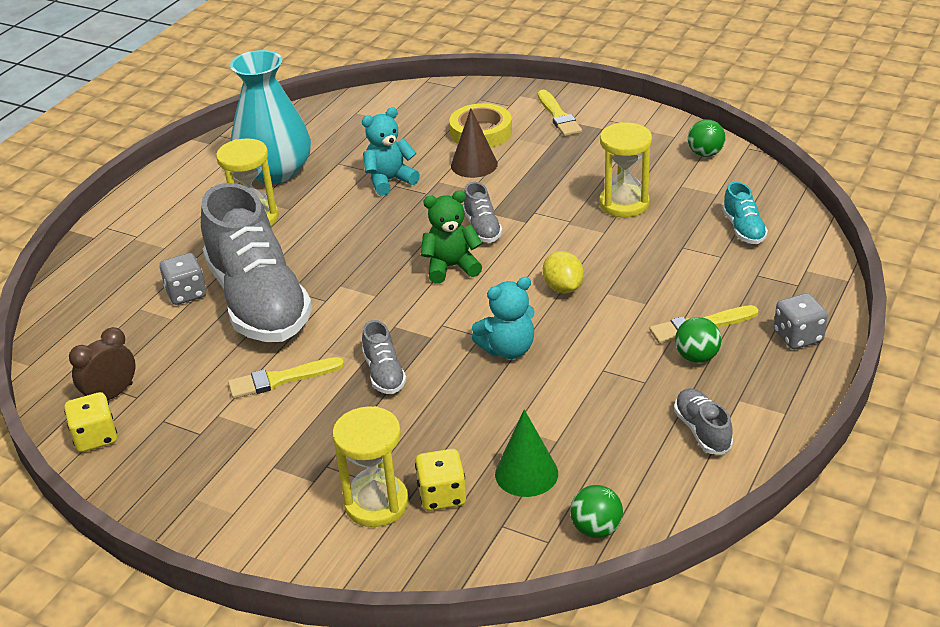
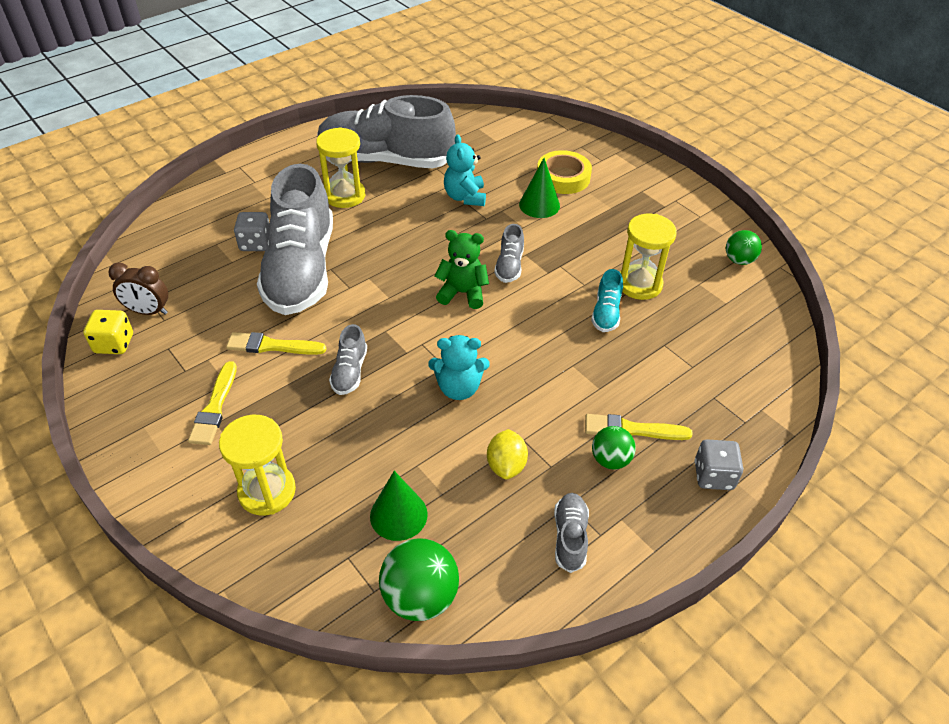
camera: 20 degrees right, 10 degrees up
brown clock [69,327,136,400] -> brown clock turned 150 degrees counterclockwise [108,262,168,315]
turquoise vase [230,50,311,184] -> grey shoe [317,95,456,168]
turquoise teddy bear [362,107,420,196] -> turquoise teddy bear turned 90 degrees counterclockwise [444,134,486,206]
yellow dice [415,449,466,511] -> none
brown cone [451,108,498,178] -> green cone [519,158,560,218]
yellow brush [538,90,582,136] -> yellow brush moved to [188,361,237,445]
yellow lemon [543,251,584,293] -> yellow lemon moved to [487,429,528,479]
green ball [570,485,623,538] -> green ball [379,538,459,621], size x1.60
turquoise shoe [722,182,768,244] -> turquoise shoe moved to [591,269,623,332]

